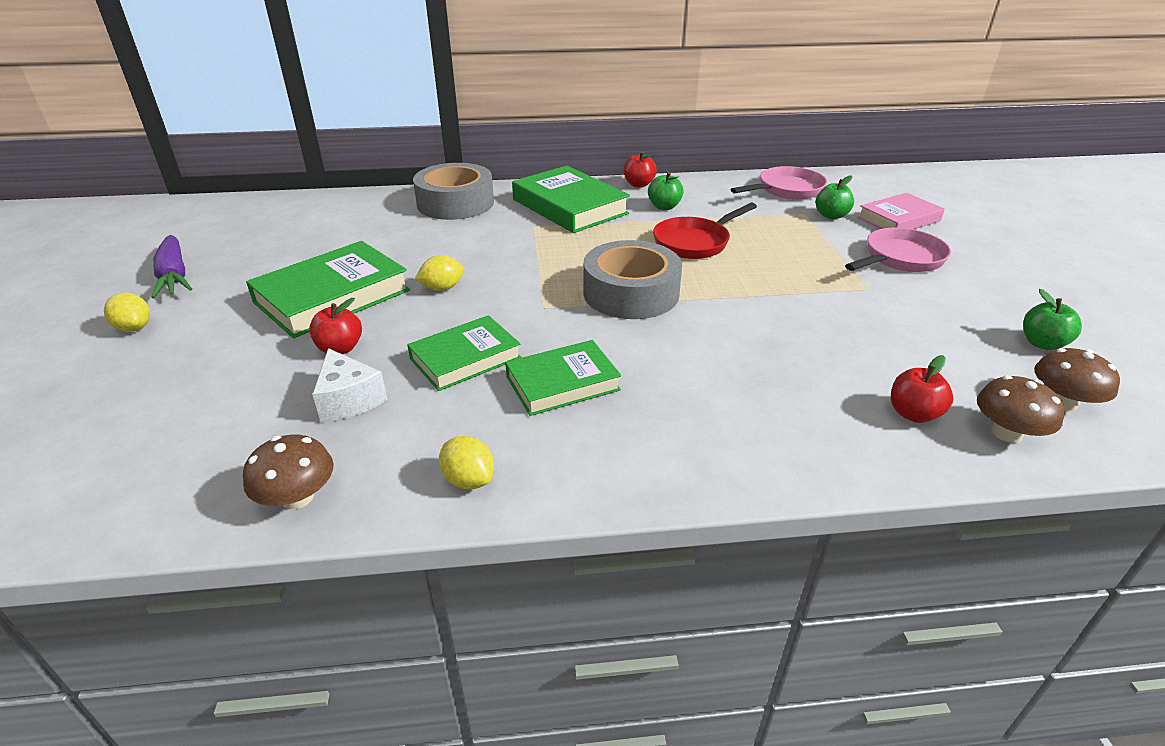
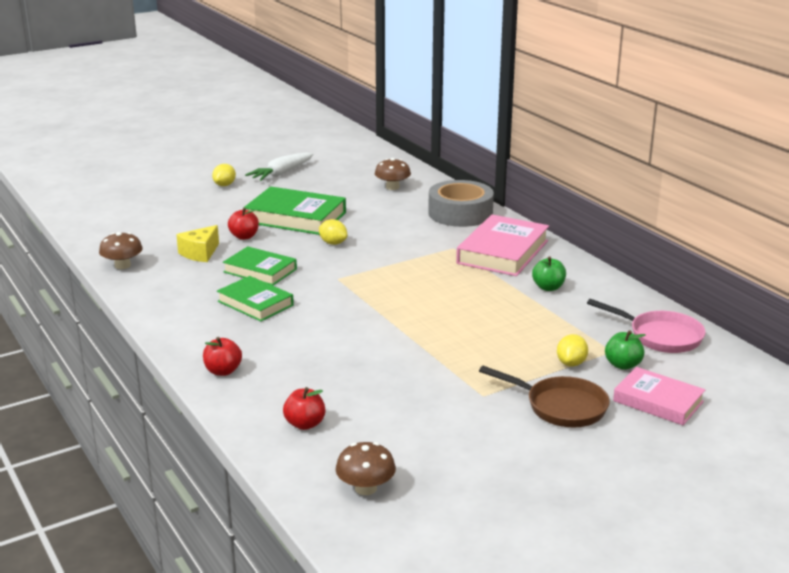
camera: 65 degrees right, 10 degrees down
purple carrot [151,235,192,298] -> white carrot [245,152,314,181]
white cheese [312,348,388,422] -> yellow cheese [176,225,219,262]
yellow lemon [439,436,494,490] -> yellow lemon moved to [557,334,588,367]
green book [512,166,630,233] -> pink book [456,215,549,276]
grey tape [583,240,682,319] -> none
red apple [623,151,657,187] -> red apple moved to [203,337,242,376]
red pan [653,203,757,259] -> none
pink pan [845,228,951,272] -> brown pan [479,366,610,427]
brown mushroom [977,375,1064,443] -> brown mushroom moved to [375,158,411,190]
green apple [1023,289,1082,350] -> none

